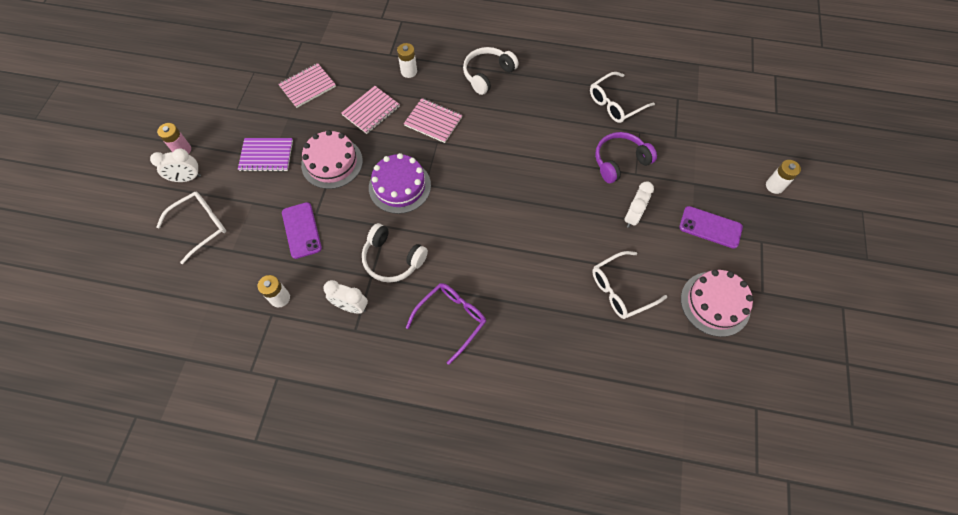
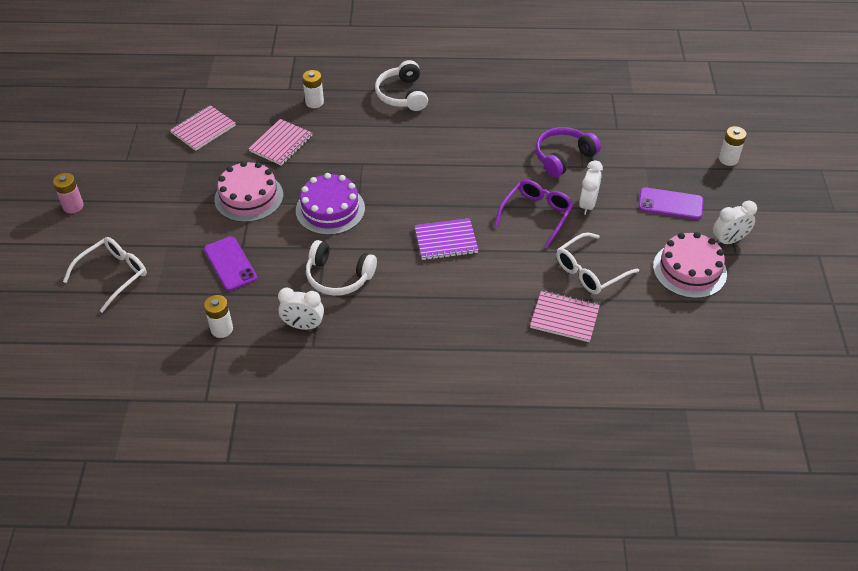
camera: 10 degrees left, 15 degrees down
white clock [150,149,201,182] -> white clock moved to [713,201,757,244]
purple notebook [238,138,293,172] -> purple notebook moved to [414,218,479,260]
pink notebook [404,98,462,143] -> pink notebook moved to [530,290,600,342]
purple glasses [406,283,486,365] -> purple glasses moved to [494,180,574,248]
white headphones [463,47,519,95] -> white headphones turned 45 degrees counterclockwise [375,60,428,111]
white glasses [590,72,655,123] -> none

